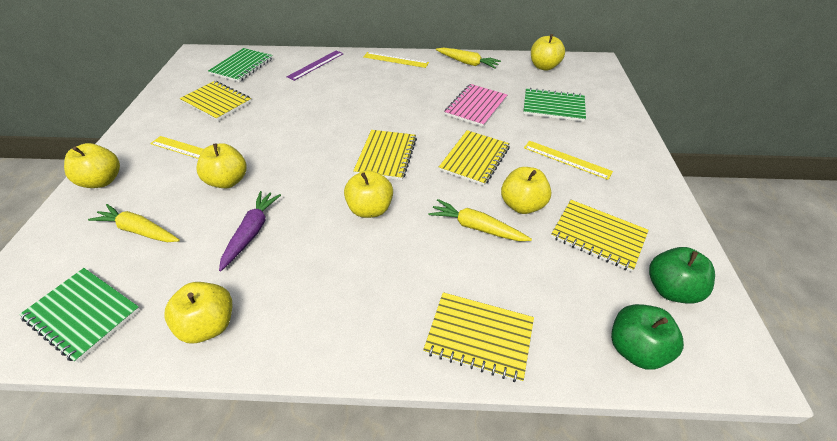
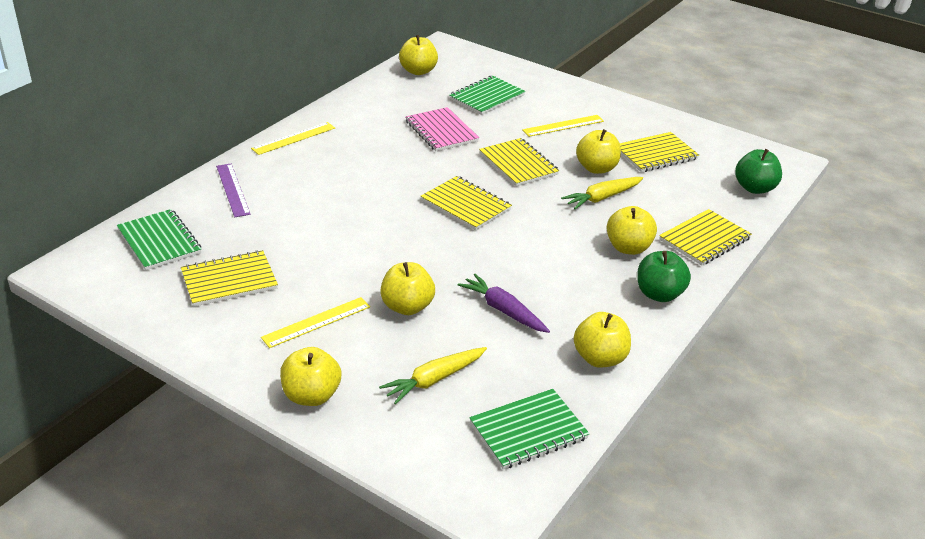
camera: 60 degrees left, 10 degrees down
yellow apple [344,170,393,218] -> yellow apple moved to [607,206,657,255]
yellow carrot [436,48,501,68] -> none
green apple [649,247,715,304] -> green apple moved to [637,251,691,302]

